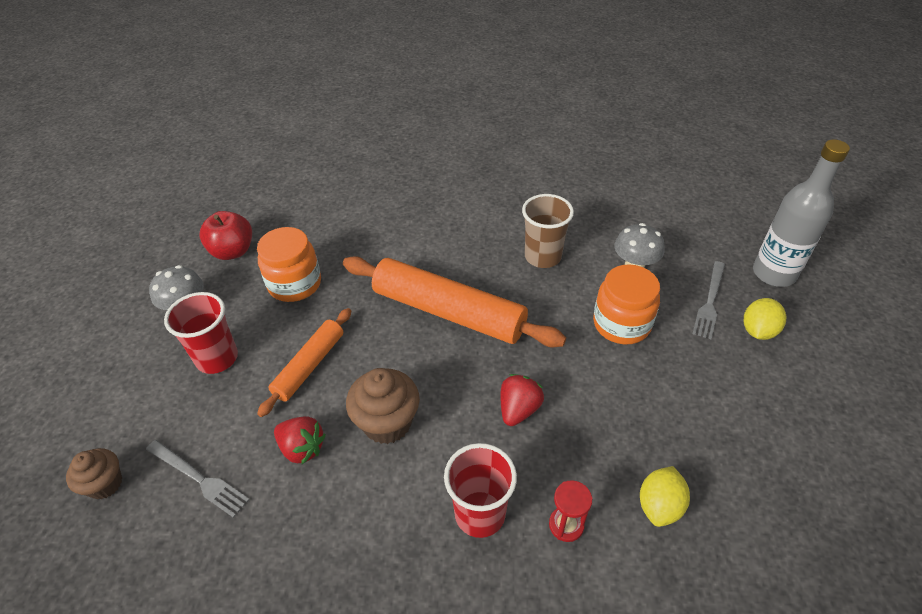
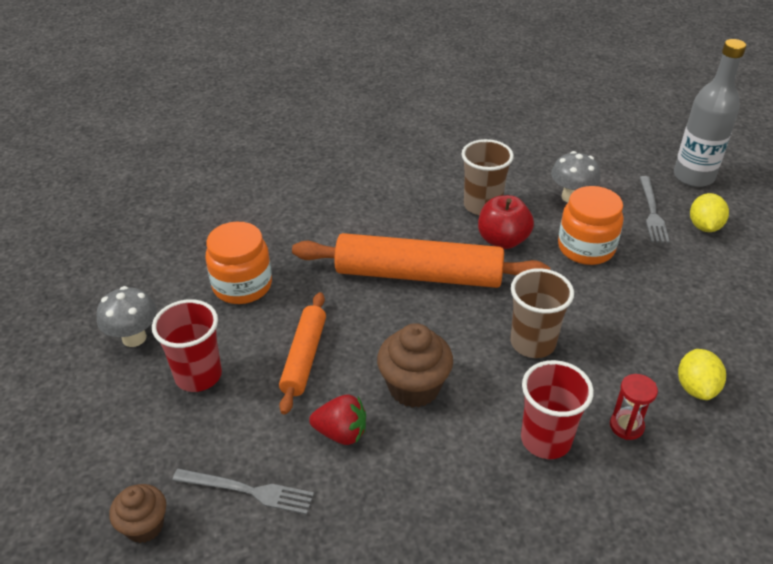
camera: 20 degrees left, 5 degrees down
red apple [199,211,252,260] -> red apple moved to [478,195,534,249]
red strawberry [500,374,544,426] -> brown cup [510,268,574,358]

